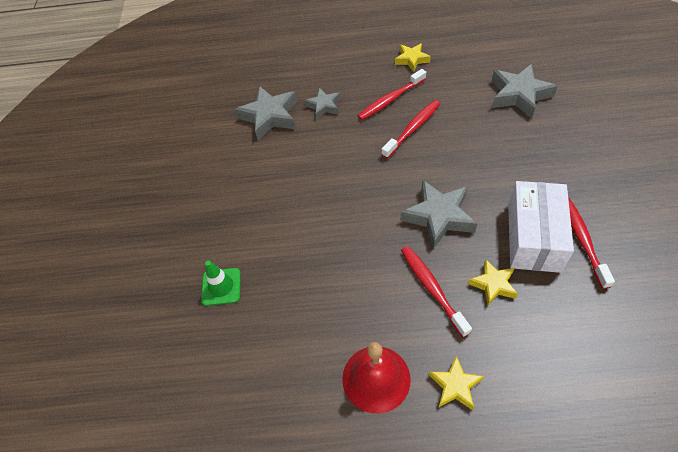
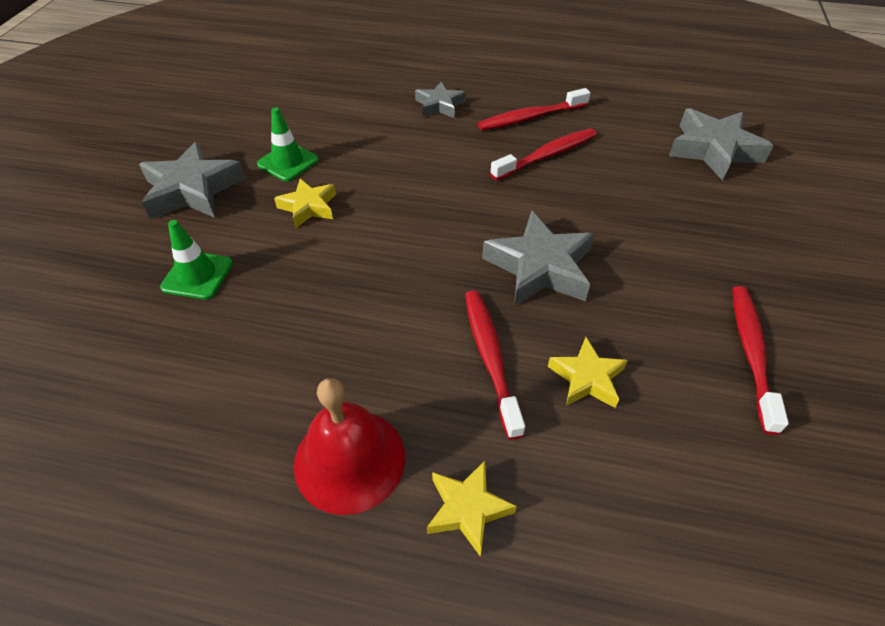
camera: 10 degrees right, 5 degrees down
grey star [235,86,297,140] -> grey star moved to [139,141,245,220]
yellow star [395,43,431,72] -> yellow star moved to [274,178,336,228]
white box [508,181,574,273] -> none
none -> green traffic cone [257,107,319,181]

